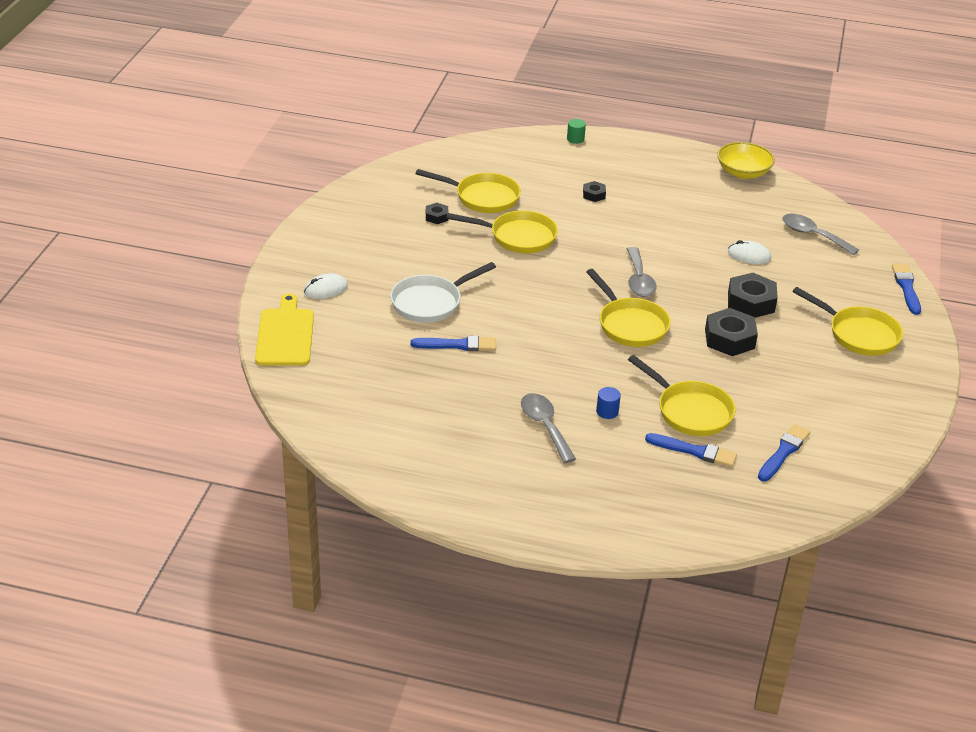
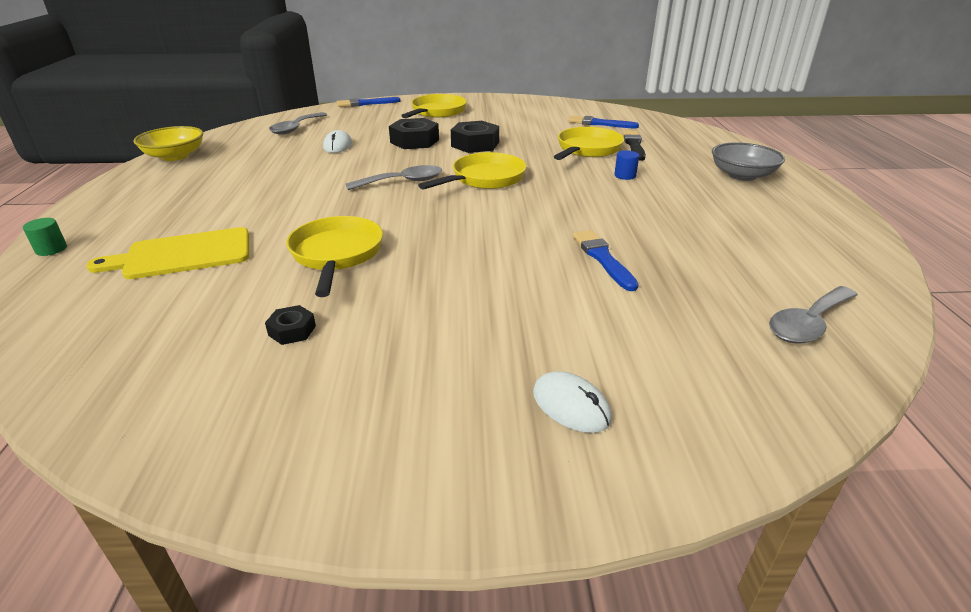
camera: 105 degrees left, 5 degrees down
yellow cutting board [255,293,314,366] -> yellow cutting board moved to [86,227,249,279]
white pan [390,262,496,323] -> none
yellow pan [416,169,521,213] -> none
grey spoon [521,393,576,463] -> grey spoon moved to [769,286,858,344]
black nut [583,181,606,202] -> none
blue brush [645,433,737,467] -> black brush [622,131,646,161]
none -> grey bowl [712,142,785,181]

